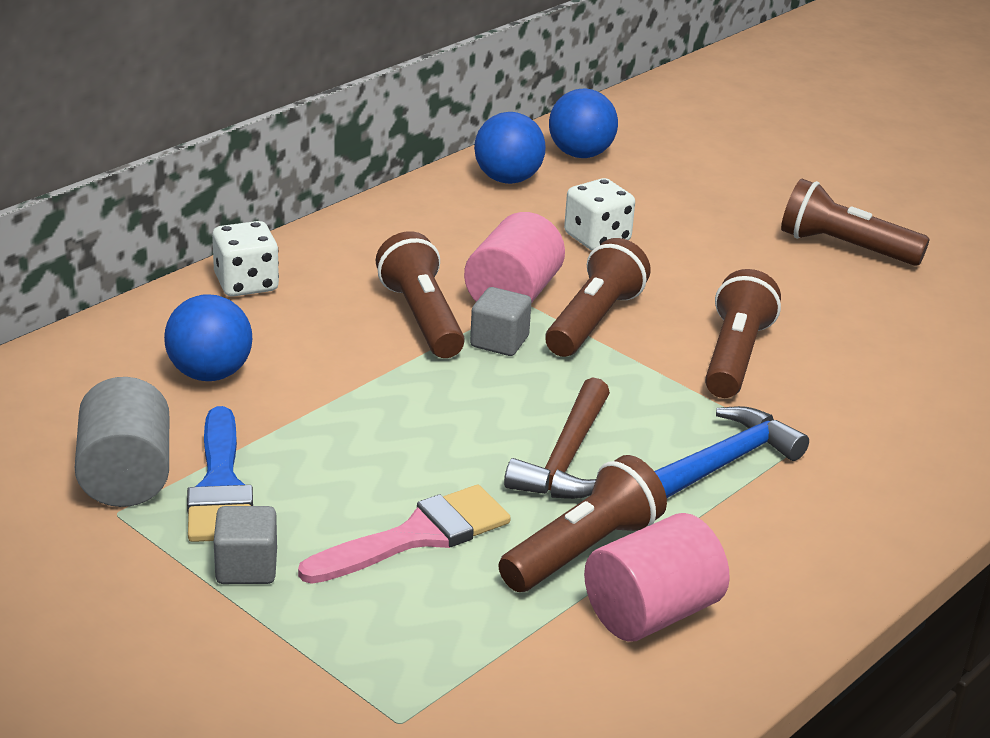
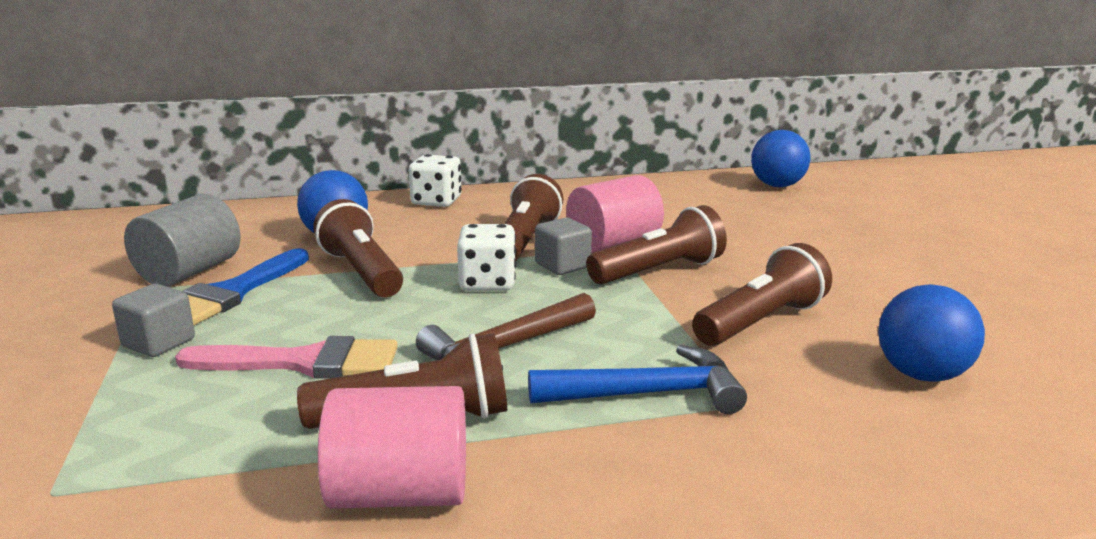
camera: 35 degrees right, 10 degrees down
blue ball [474,112,546,184] -> blue ball moved to [878,284,985,382]
white dice [564,178,635,250] -> white dice moved to [457,224,516,291]
brown flashlight [781,179,929,266] -> brown flashlight moved to [313,199,403,297]

